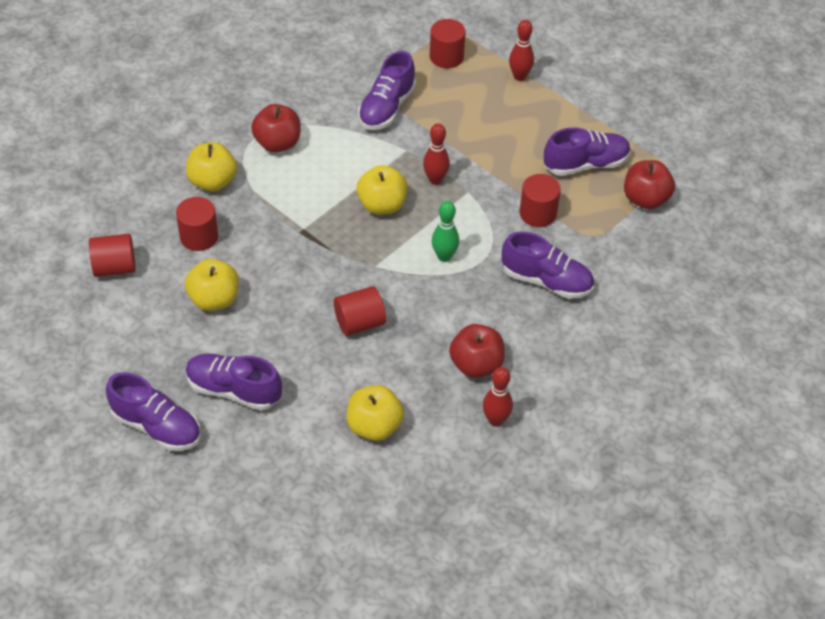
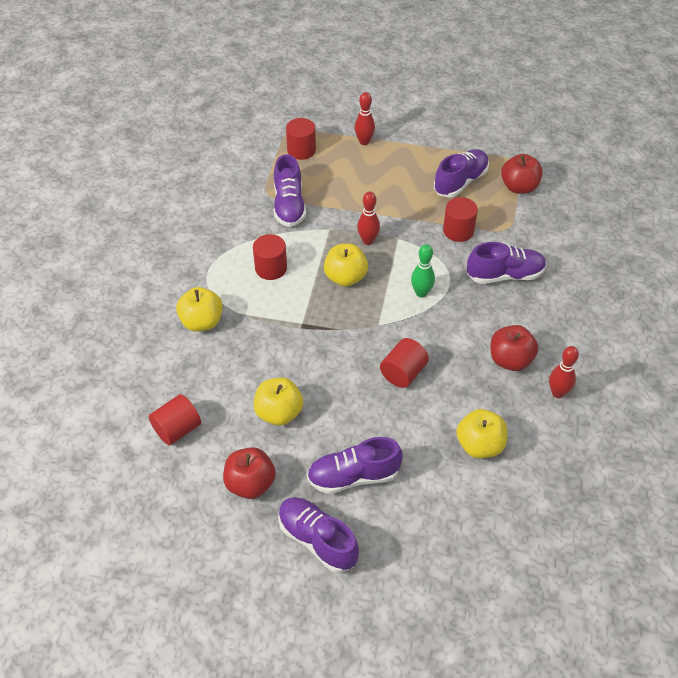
camera: 30 degrees left, 0 degrees up
purple shoe [106,372,201,451] -> purple shoe turned 135 degrees counterclockwise [278,497,359,573]
red cylinder [176,197,218,251] -> red cylinder moved to [253,234,287,280]
red apple [251,104,301,152] -> red apple moved to [223,447,276,499]

